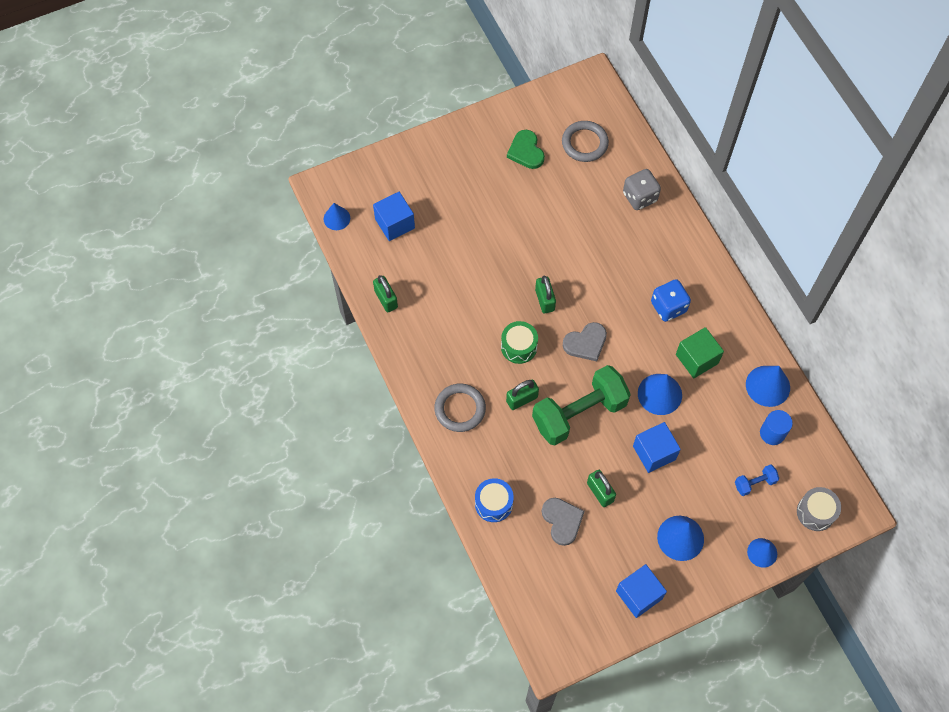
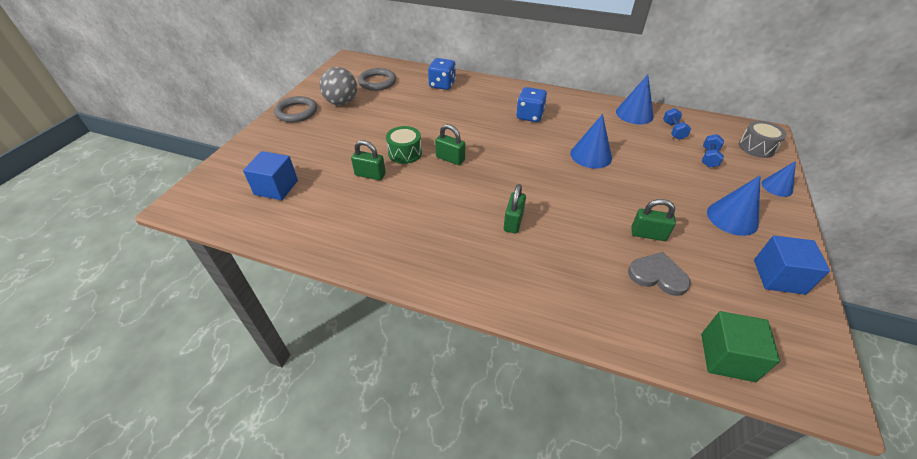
camera: 45 degrees left, 20 degrees down
blue cone [324,203,350,230] -> none
green padlock [373,275,398,312] -> green padlock moved to [351,140,386,180]
grey ring [434,383,486,432] -> grey ring moved to [274,96,317,122]
blue drum [475,478,514,522] -> none
green drum [501,321,538,364] -> green drum moved to [386,126,422,164]
green heart [507,130,545,169] -> grey ball [319,67,357,106]
green dumbbell [532,365,631,445] -> none
grey heart [563,322,607,361] -> none
grey dice [623,169,661,210] -> blue dice [428,58,456,90]
blue cube [633,422,681,473] -> none
green cube [676,327,724,378] -> green cube moved to [701,311,780,382]
blue cylinder [760,410,793,445] -> blue dumbbell [663,108,691,140]

